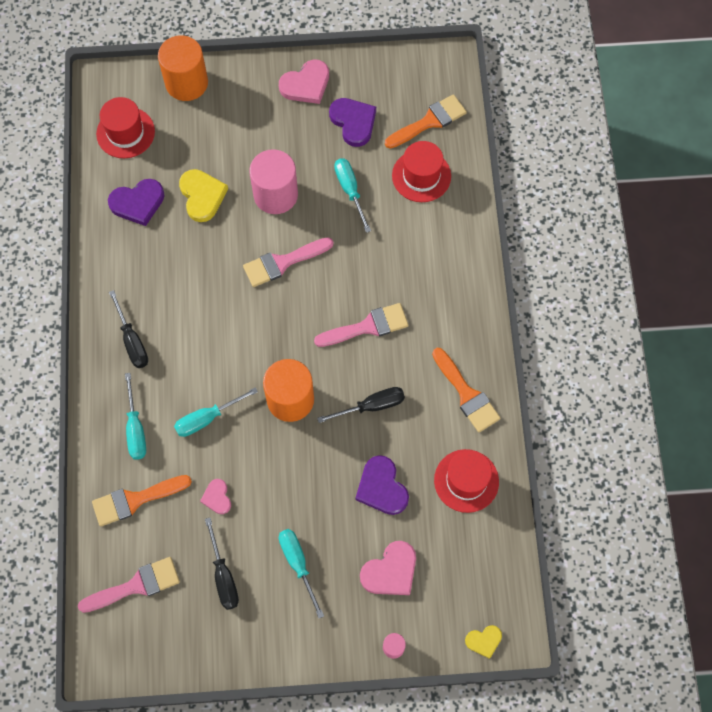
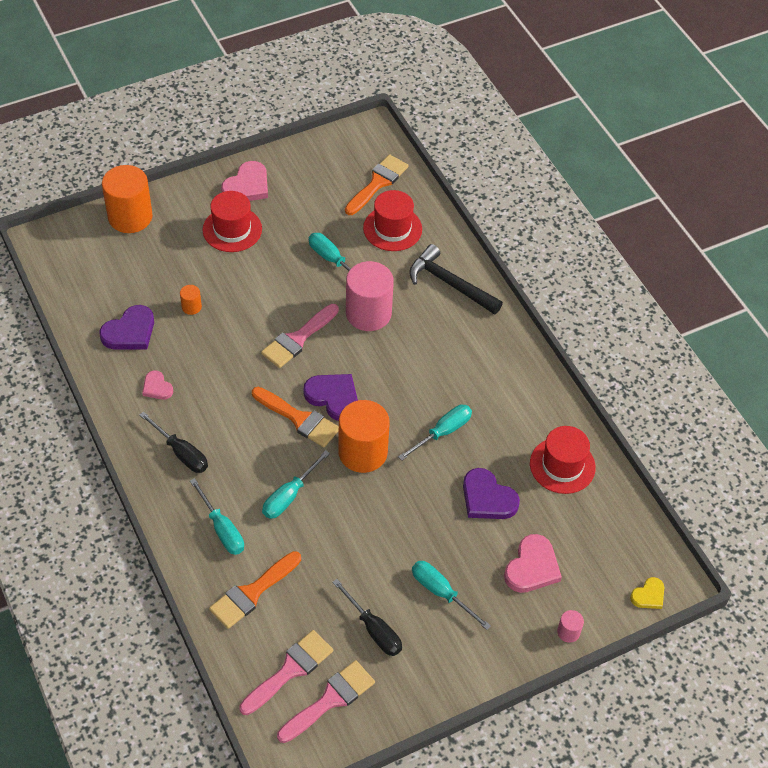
camera: 25 degrees left, 15 degrees down
red hat [96,97,155,158] -> red hat moved to [202,191,262,252]
yellow heart [179,169,228,222] -> orange cylinder [180,285,202,315]
pink heart [200,479,231,514] -> pink heart moved to [142,370,173,400]
pink cylinder [249,149,298,214] -> pink cylinder moved to [346,261,394,331]
pink brush [314,303,409,347] -> pink brush moved to [277,660,375,743]
black screwdriver [317,387,405,423] -> turquoise screwdriver [398,404,472,461]
purple heart [329,98,376,147] -> purple heart moved to [303,374,358,421]
orange brush [432,348,501,432] -> orange brush moved to [252,387,339,447]
none -> black hammer [409,244,503,315]

